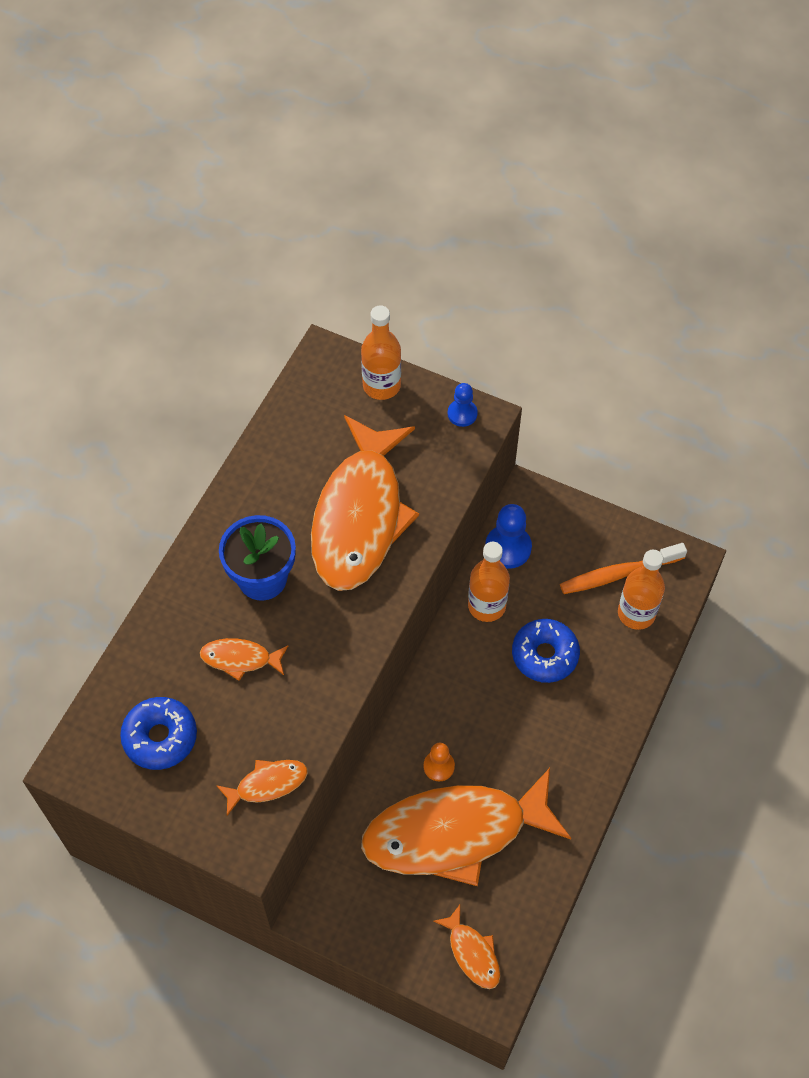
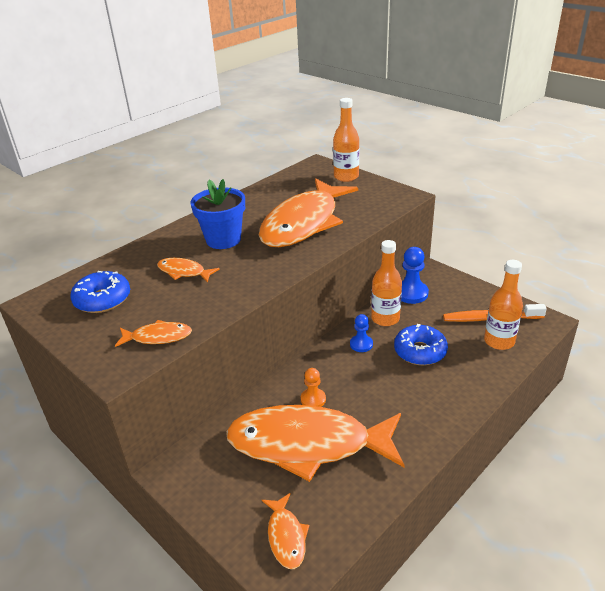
camera: 20 degrees right, 25 degrees down
blue pawn [448,383,478,427] -> blue pawn moved to [350,314,373,352]

